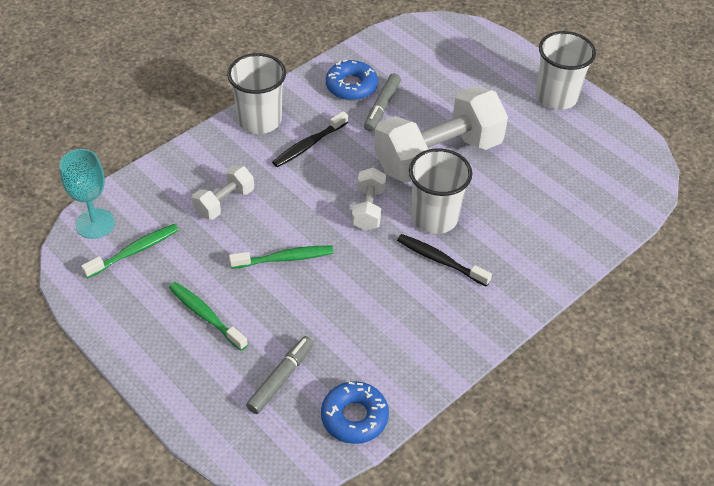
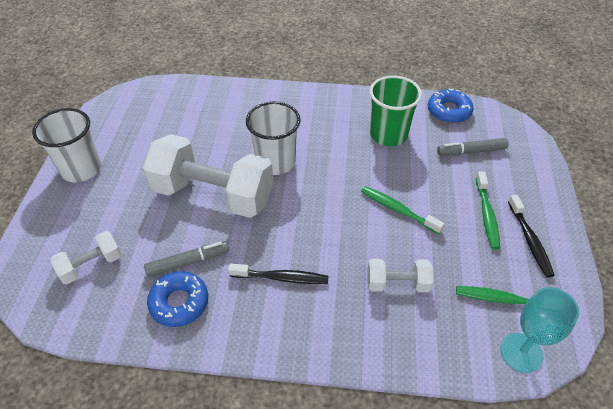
camera: 130 degrees left, 0 degrees up
white cup [227,53,286,134] -> none
white dumbbell [352,168,386,231] -> white dumbbell moved to [50,231,121,284]
black toothbrush [397,234,492,287] -> black toothbrush moved to [508,195,555,277]
none -> green cup [369,76,422,146]

